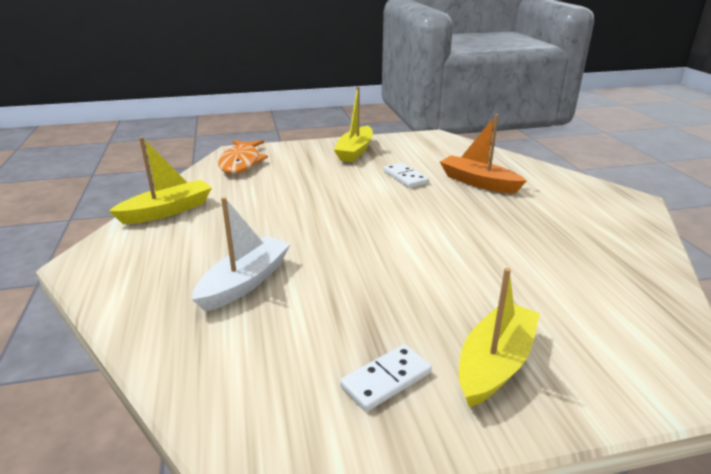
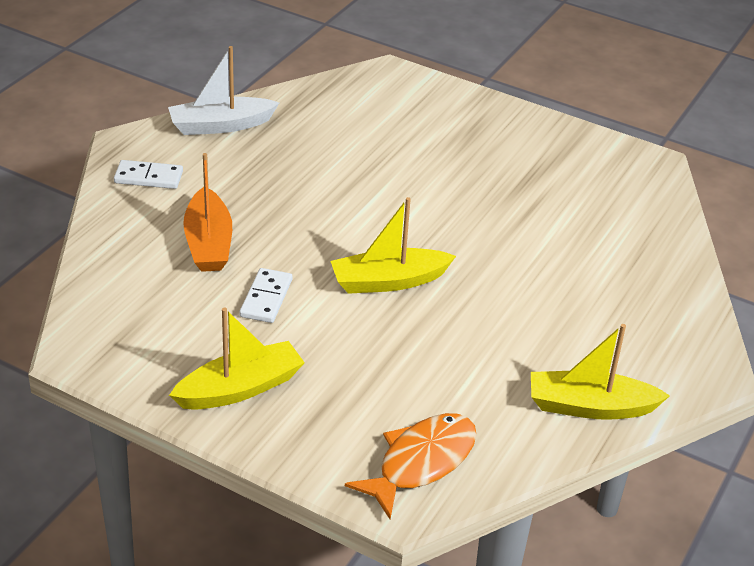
camera: 140 degrees left, 10 degrees up
white boat [192,197,291,312] -> white boat moved to [168,46,279,135]
white domino [340,344,432,412] -> white domino moved to [114,160,183,189]
yellow boat [459,268,540,407] -> yellow boat moved to [330,197,456,294]

